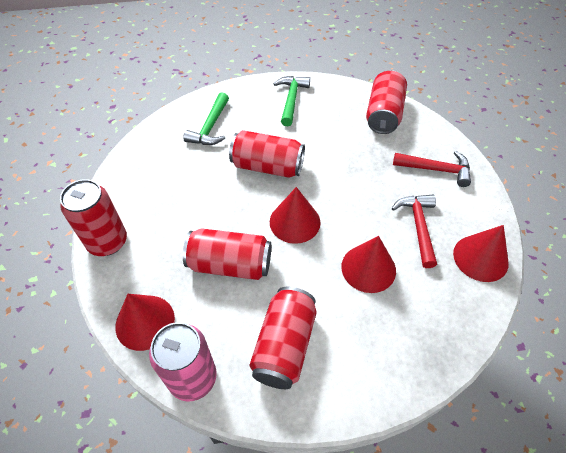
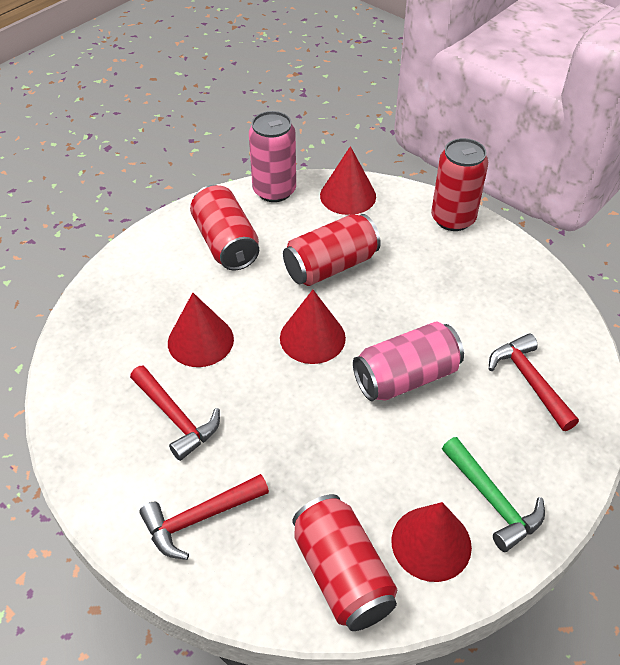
camera: 140 degrees right, 5 degrees down
green hammer [183,92,229,145] -> red hammer [489,334,579,431]
red can [229,130,305,178] -> pink can [353,321,464,401]
red cone [453,225,508,282] -> red cone moved to [391,502,472,582]

